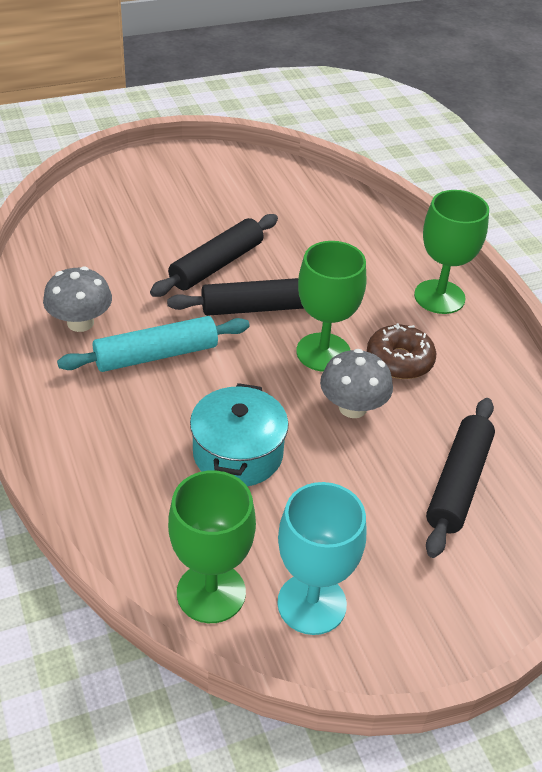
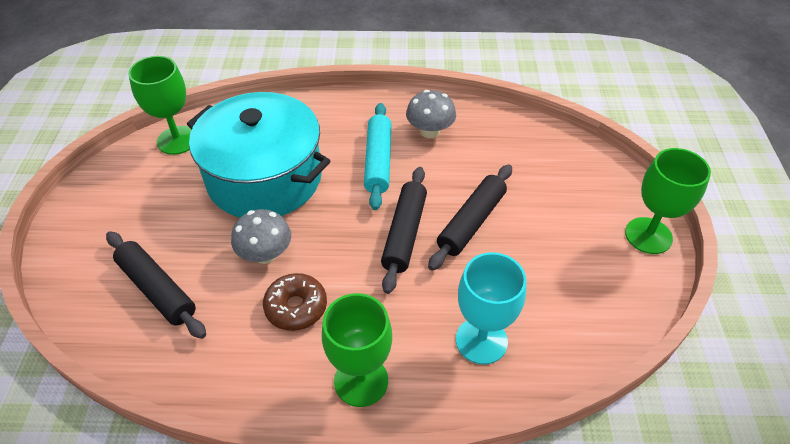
camera: 115 degrees right, 5 degrees up
black rolling pin [150,214,278,297] -> black rolling pin turned 60 degrees clockwise [428,164,512,271]
turquoise pot [190,383,289,487] -> turquoise pot [187,92,330,218], size x1.82
turquoise goblet [277,482,366,635] -> turquoise goblet moved to [456,252,526,364]
green goblet [296,241,366,372] -> green goblet moved to [625,148,711,254]

